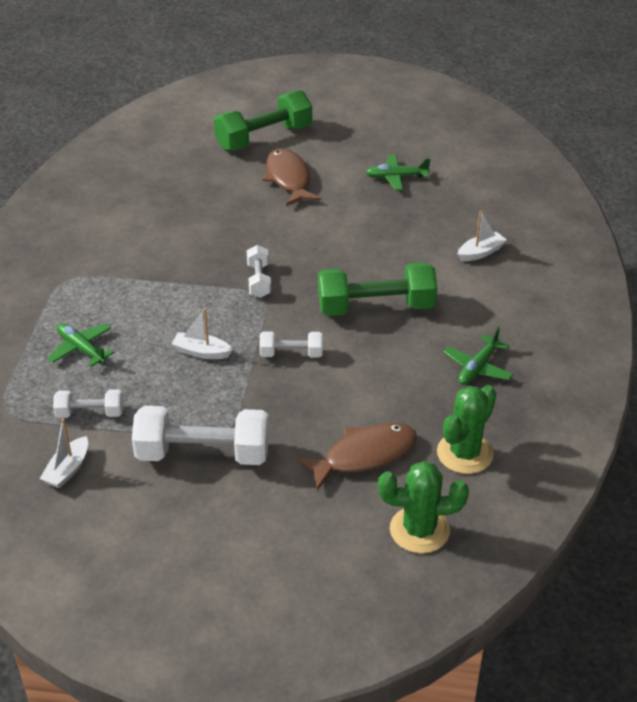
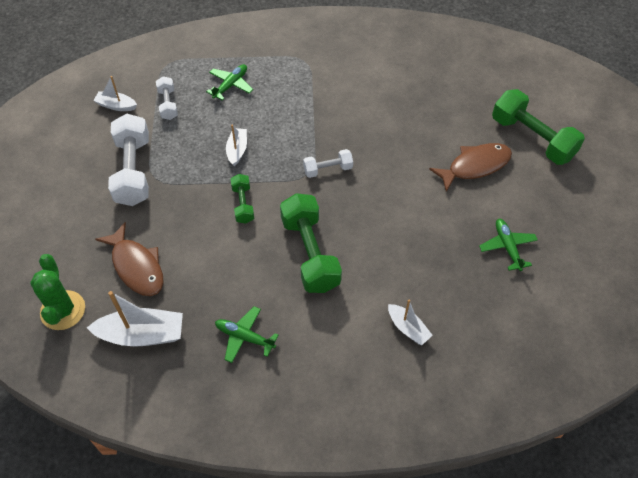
camera: 80 degrees right, 15 degrees up
white dumbbell [259,331,323,357] -> green dumbbell [231,174,254,224]
green cactus [437,385,497,474] -> white boat [87,291,183,346]

